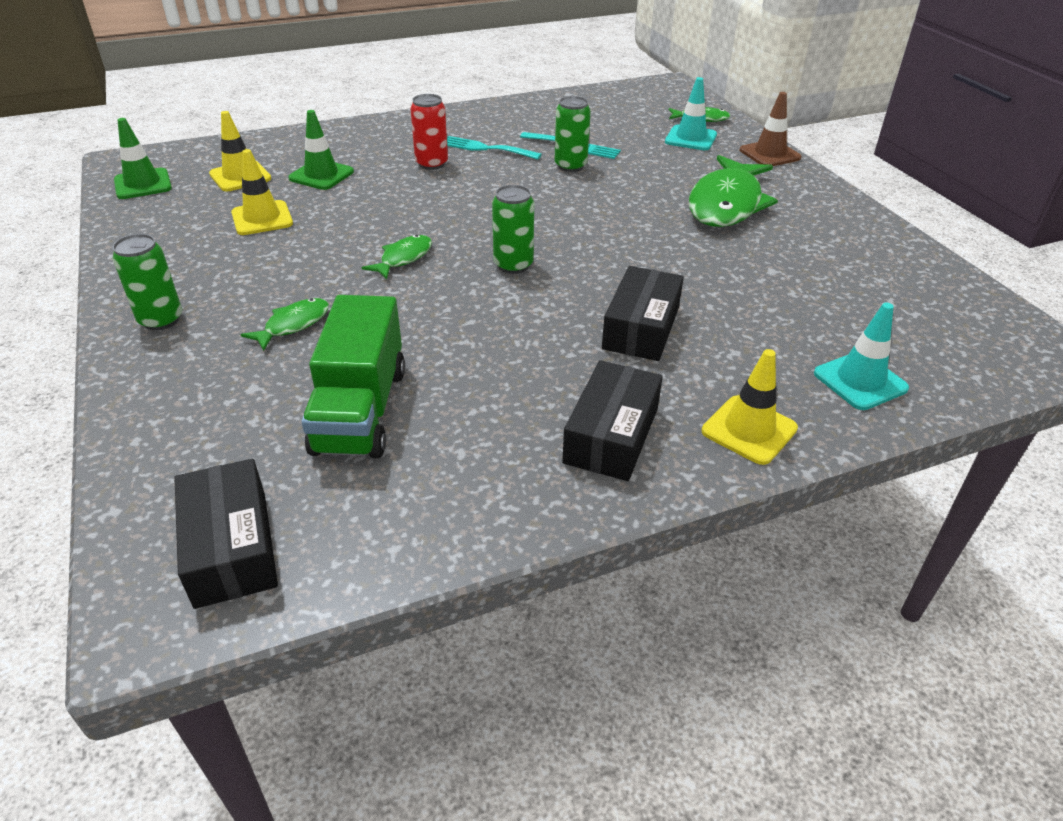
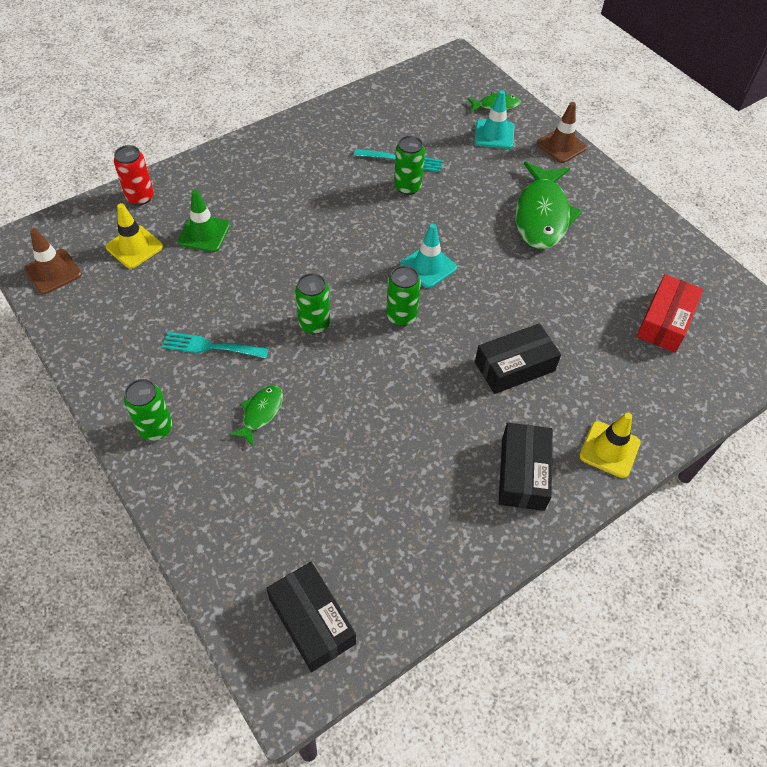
camera: 15 degrees left, 15 degrees up
green traffic cone [114,118,172,199] -> brown traffic cone [24,228,82,294]
yellow traffic cone [231,149,293,235] -> none
green truck [301,295,405,459] -> none
green fish [362,235,432,279] -> green can [295,273,330,334]
red can [410,94,448,170] -> red can moved to [114,145,154,205]
turquoise fork [447,136,542,160] -> turquoise fork moved to [162,332,269,358]
black box [602,266,684,361] -> black box turned 60 degrees clockwise [475,323,561,394]
turquoise traffic cone [814,303,909,410] -> turquoise traffic cone moved to [400,224,457,288]
none -> red box [636,274,703,353]

